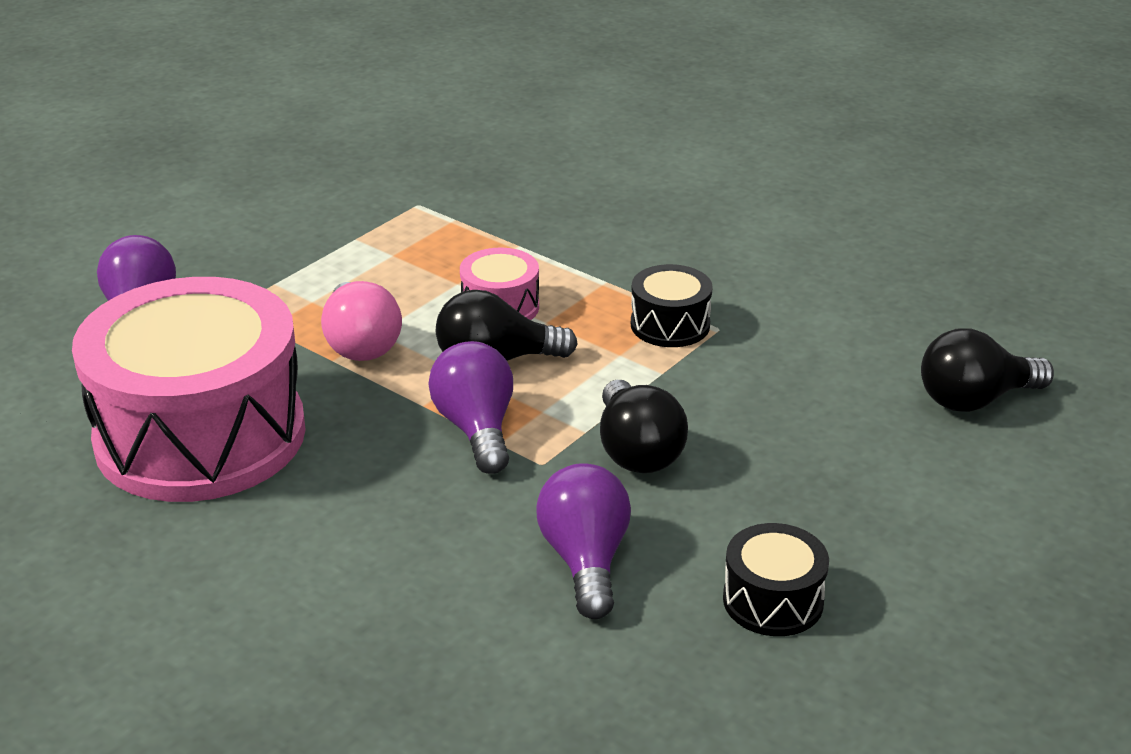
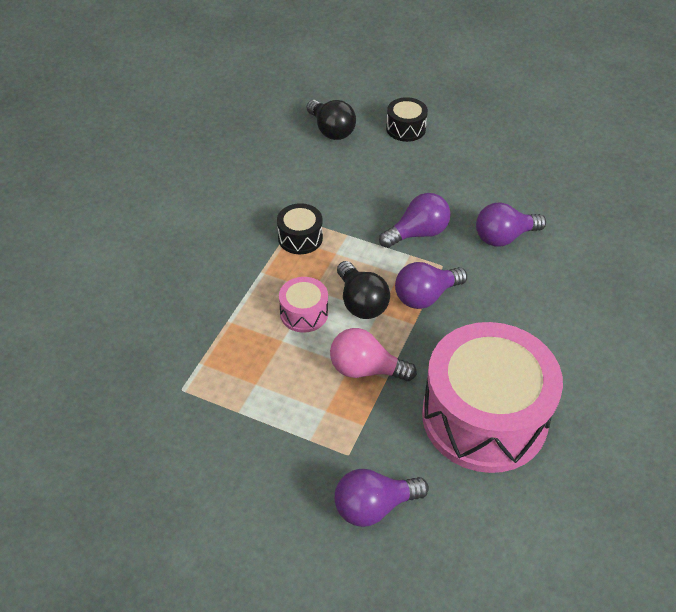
camera: 105 degrees left, 15 degrees up
pink light bulb [321,281,402,361] -> pink light bulb turned 135 degrees counterclockwise [330,328,417,381]
black light bulb [600,380,688,473] -> purple light bulb [379,193,451,248]
black drum [723,523,829,636] -> black drum moved to [386,97,428,142]

